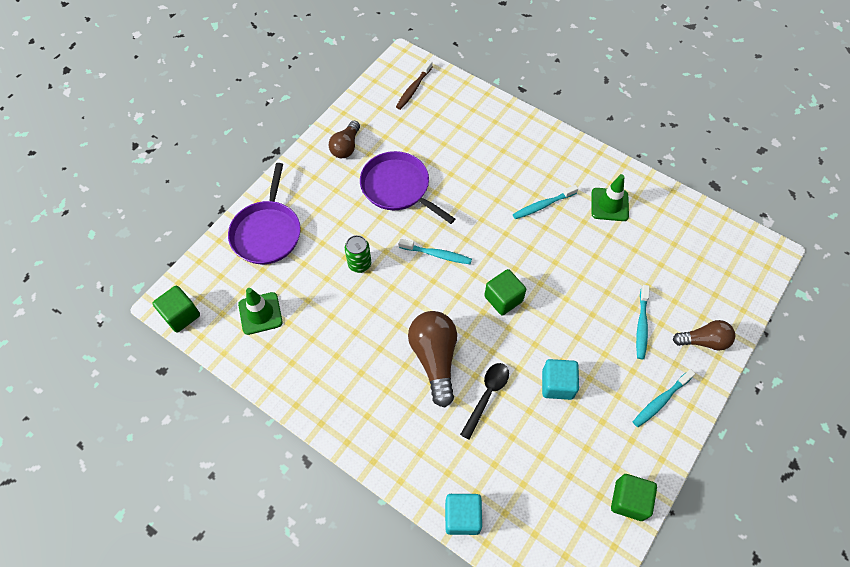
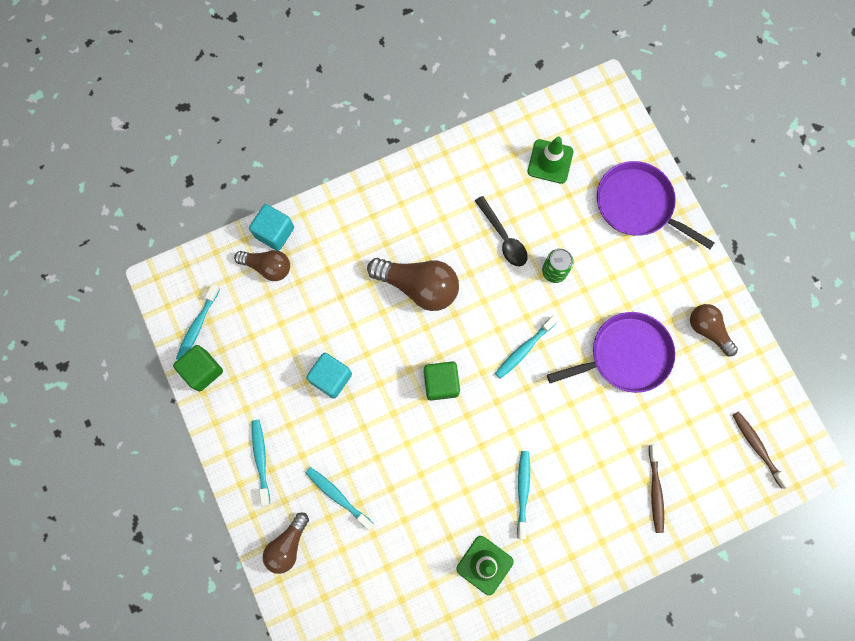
camera: 120 degrees right, 15 degrees up
green cube [153,286,200,332] -> none
black spoon [460,363,509,440] -> black spoon moved to [475,196,528,266]
none -> turquoise toothbrush [176,284,220,360]
none -> brown light bulb [234,250,290,281]
none -> brown toothbrush [649,445,664,533]

